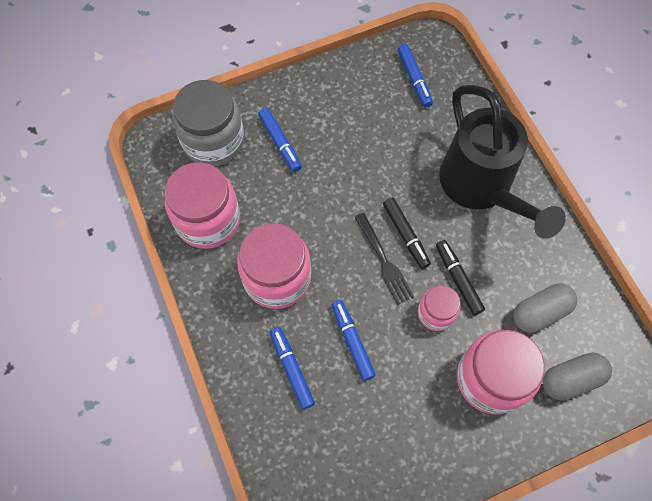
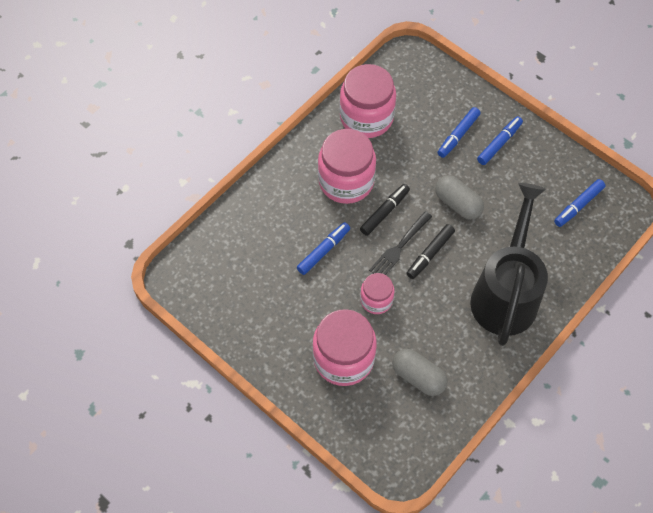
camera: 65 degrees right, 5 degrees down
grey jar [173,80,244,166] -> none
blue marker [270,327,315,409] -> blue marker moved to [477,116,523,165]
black marker [436,240,485,315] -> black marker moved to [360,184,410,236]
black watering can [439,85,566,239] -> black watering can turned 150 degrees clockwise [470,183,548,346]
grey capsule [543,352,612,401] -> grey capsule moved to [435,175,484,220]

